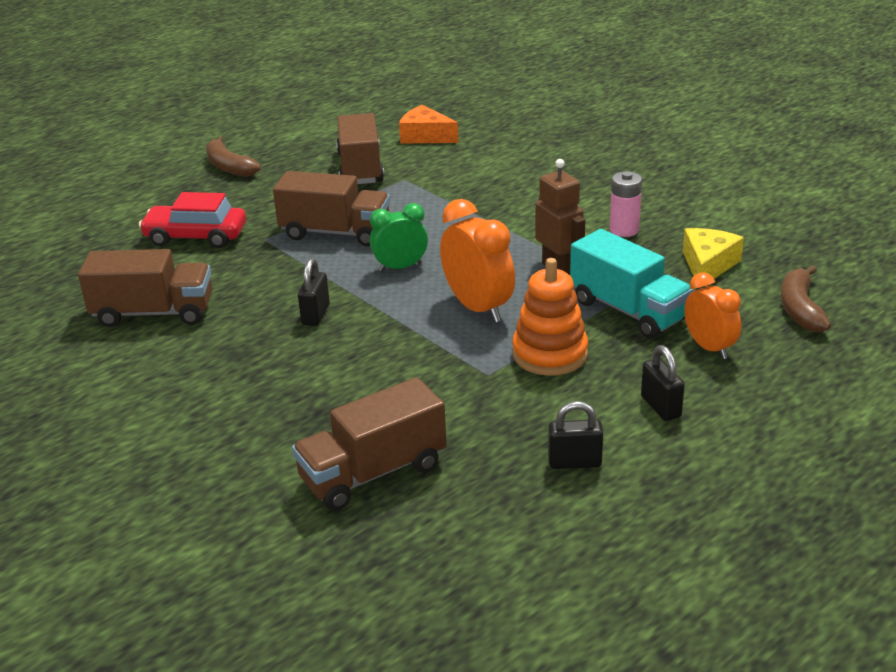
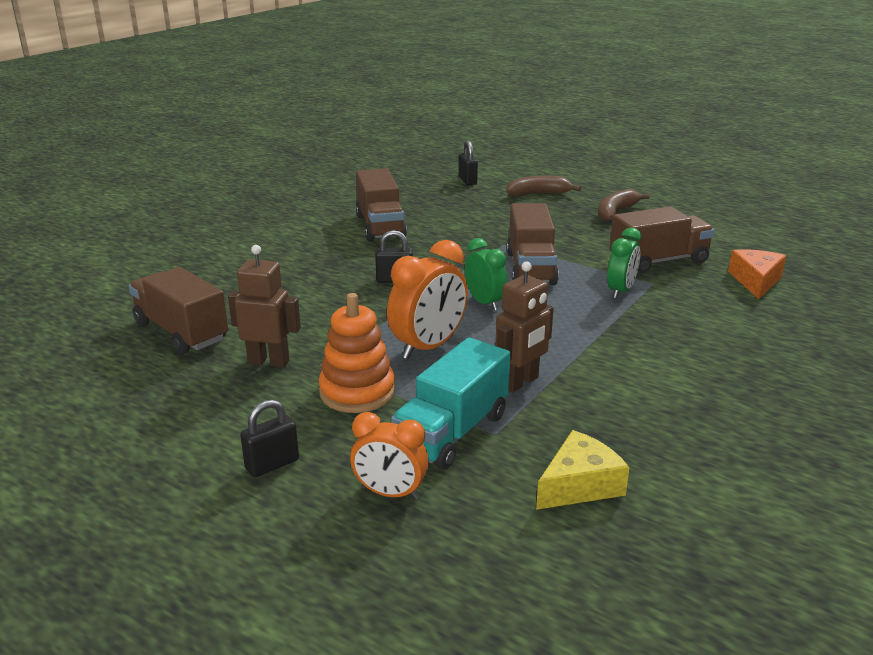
camera: 75 degrees right, 5 degrees down
red car [139,192,246,248] -> none
black padlock [548,401,603,469] -> black padlock moved to [459,140,478,185]
pink battery [610,171,642,237] -> none
yellow cheese [683,228,744,288] -> yellow cheese turned 45 degrees counterclockwise [536,430,630,510]
orange clock [684,272,741,359] -> orange clock turned 60 degrees clockwise [350,412,429,500]
brown banana [781,265,831,333] -> brown banana moved to [507,176,581,196]
none -> brown robot [228,245,301,368]
none -> green clock [607,228,642,299]

